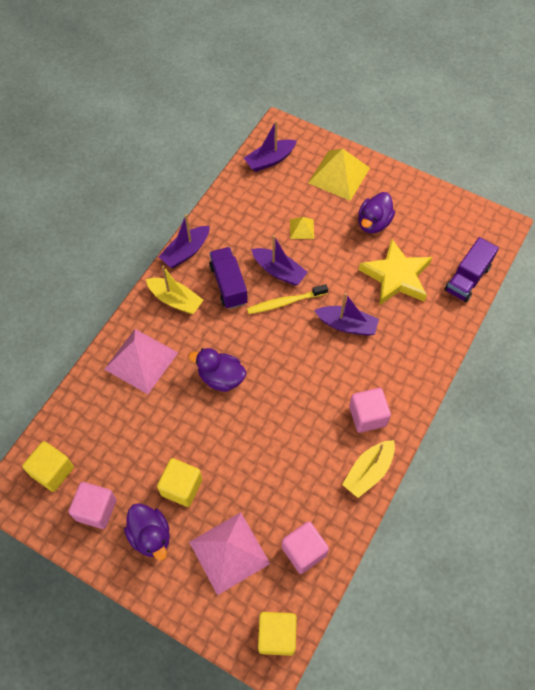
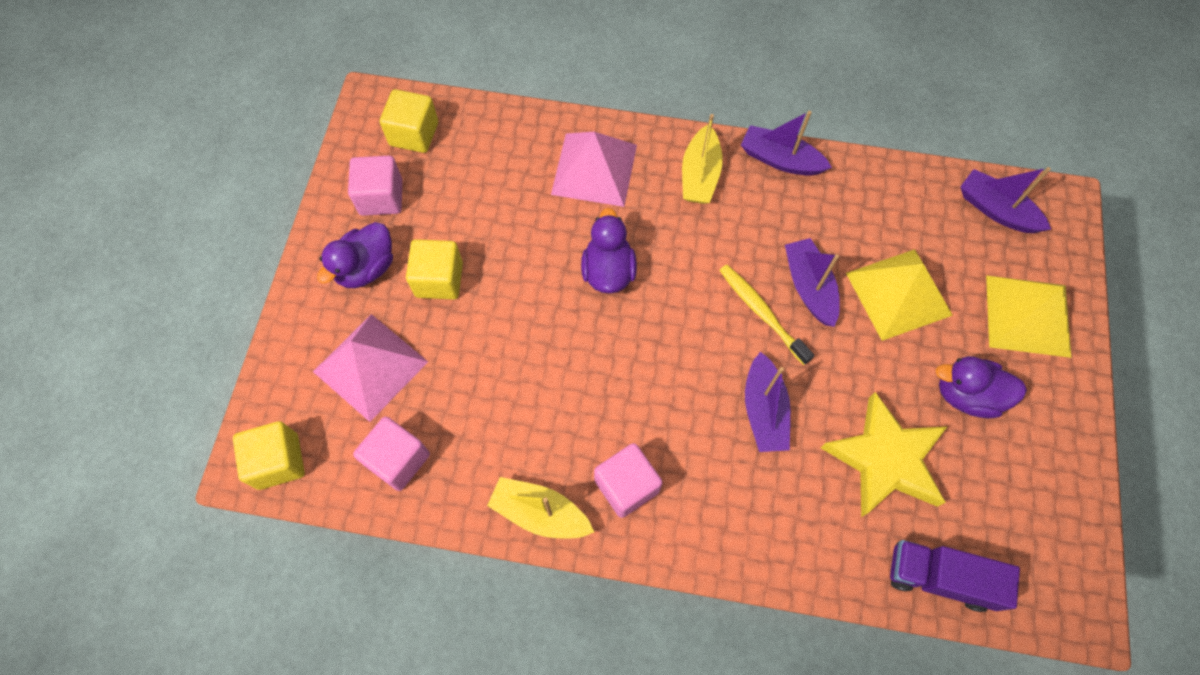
camera: 70 degrees right, 5 degrees up
purple truck [209,247,248,309] -> none
purple boat [251,235,308,286] -> purple boat turned 150 degrees clockwise [785,238,840,327]
yellow pyramid [290,217,314,239] -> yellow pyramid [846,249,953,341], size x2.04

